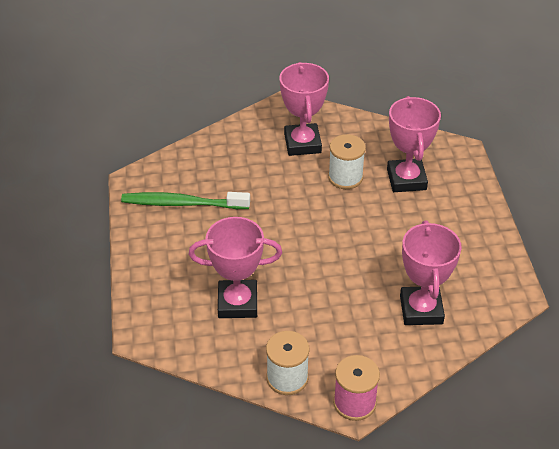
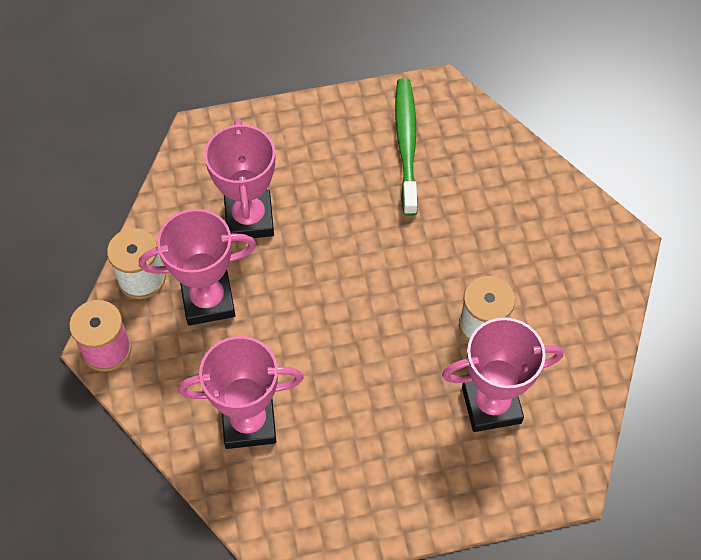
camera: 85 degrees right, 15 degrees up
pink trophy [280,62,329,156] -> pink trophy moved to [139,209,256,326]

